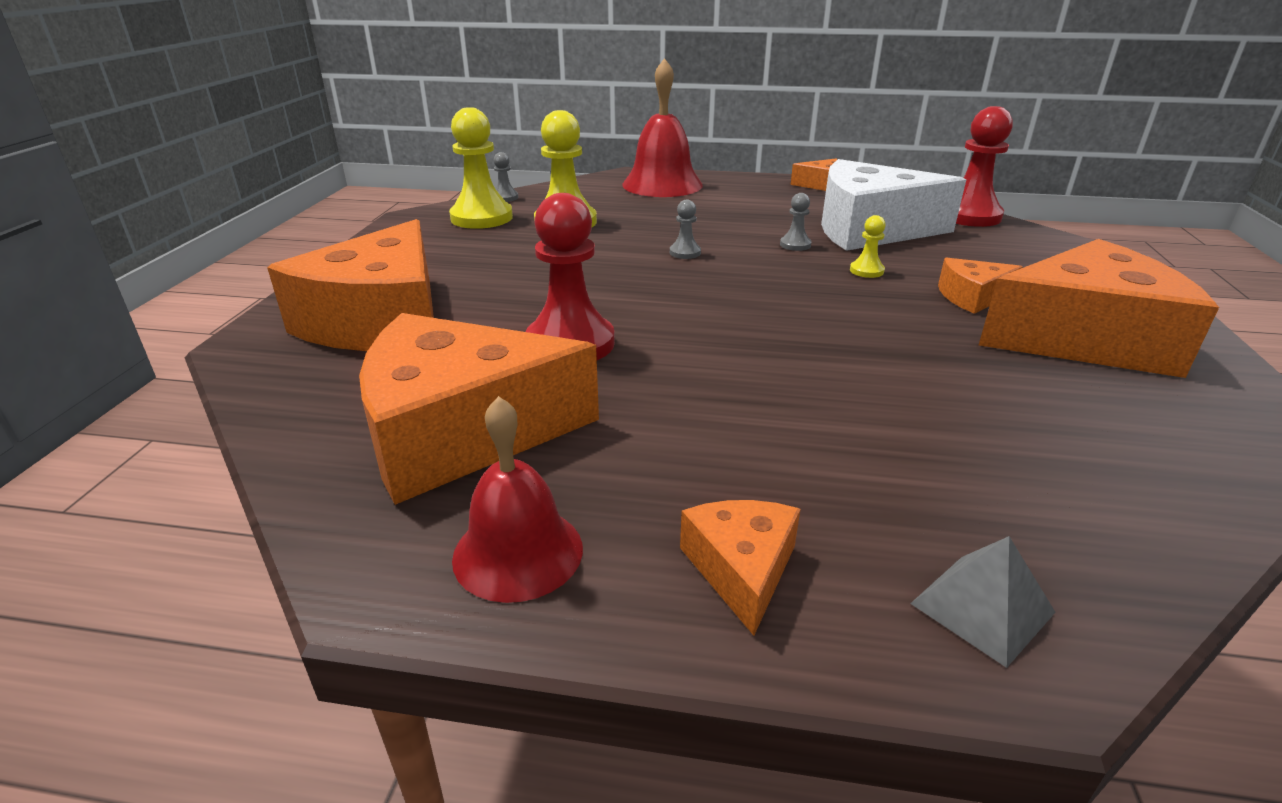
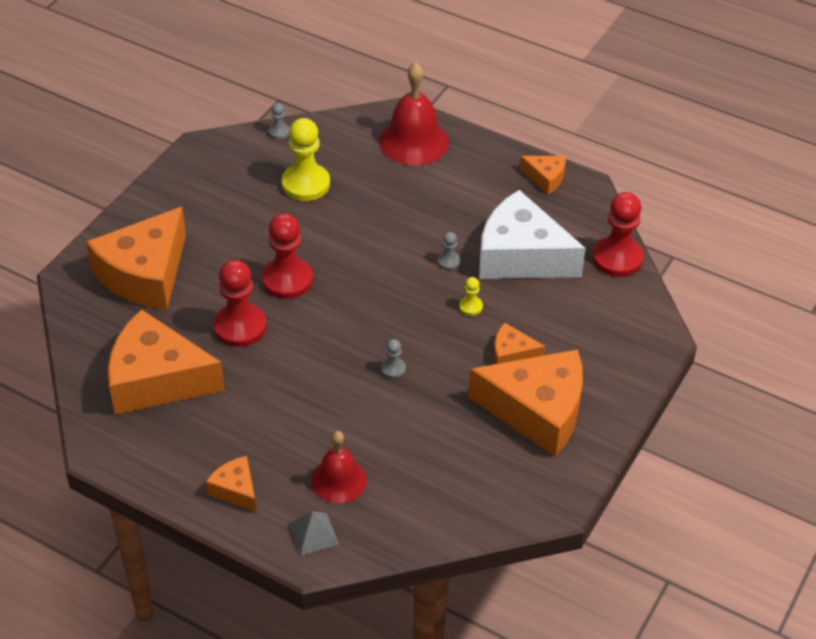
camera: 20 degrees right, 15 degrees up
yellow pawn [449,107,513,229] -> none
red bell [452,396,583,603] -> red bell moved to [311,431,367,503]
grey pawn [670,200,701,259] -> grey pawn moved to [381,339,406,379]
orange cheese [680,500,801,636] -> orange cheese turned 60 degrees counterclockwise [206,456,256,511]
none -> red pawn [262,213,313,299]

